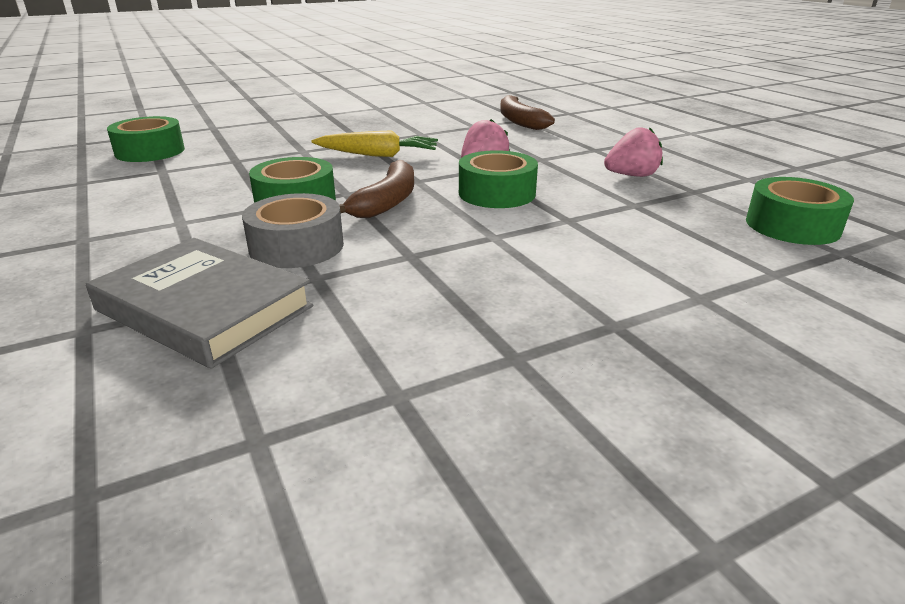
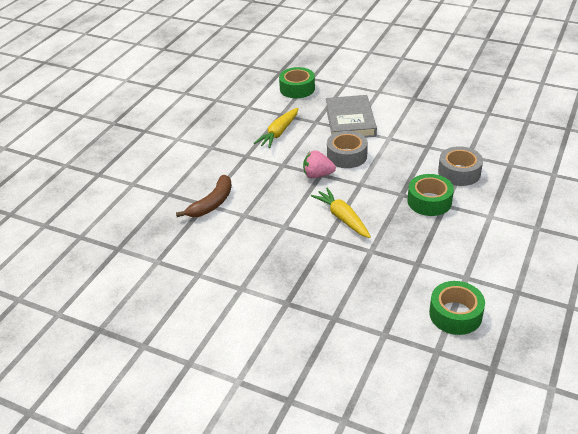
camera: 125 degrees left, 10 degrees up
grey book [86,238,313,369] -> grey book moved to [326,95,377,137]
brown banana [340,160,414,218] -> none
green tape [459,150,538,208] -> grey tape [327,131,368,168]
pink strawberry [604,127,663,177] -> yellow carrot [254,108,299,148]

